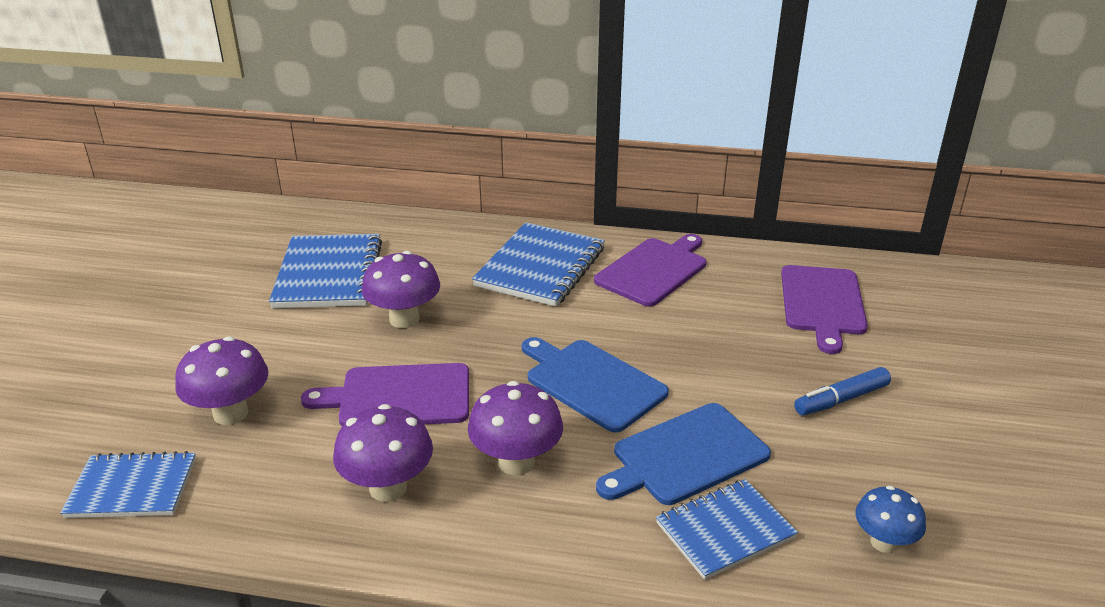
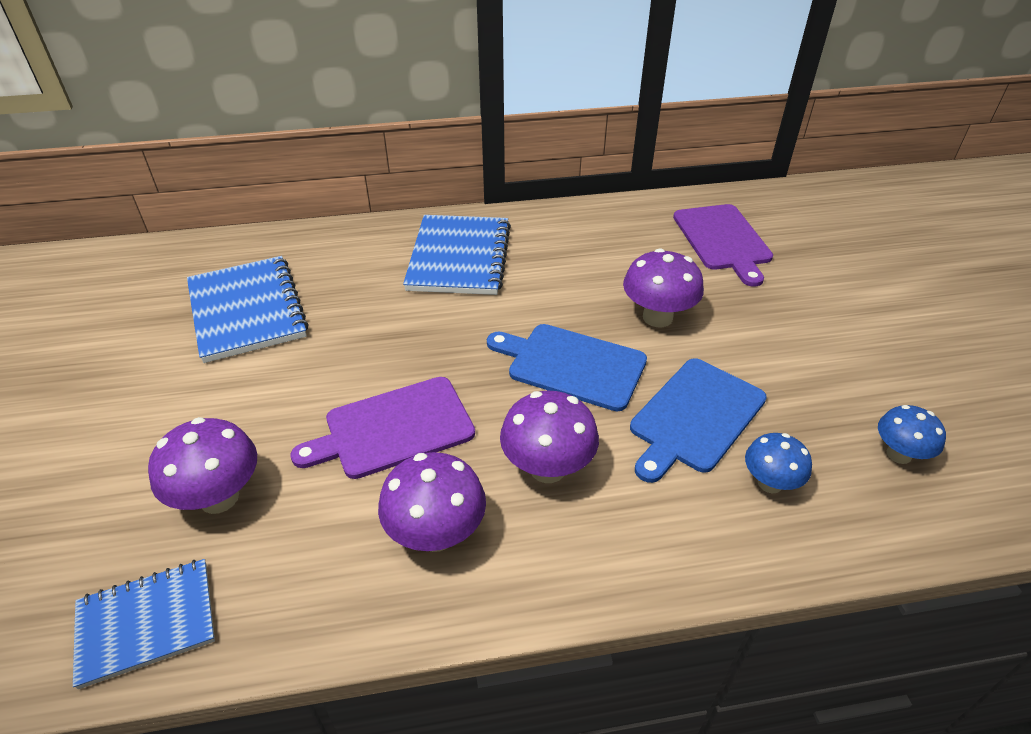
camera: 20 degrees left, 10 degrees up
purple mushroom [362,251,440,328] -> purple mushroom moved to [623,248,704,327]
purple cutting board [594,234,706,307] -> none
blue notebook [656,479,798,580] -> blue mushroom [745,433,812,493]
blue marker [794,367,891,415] -> none

